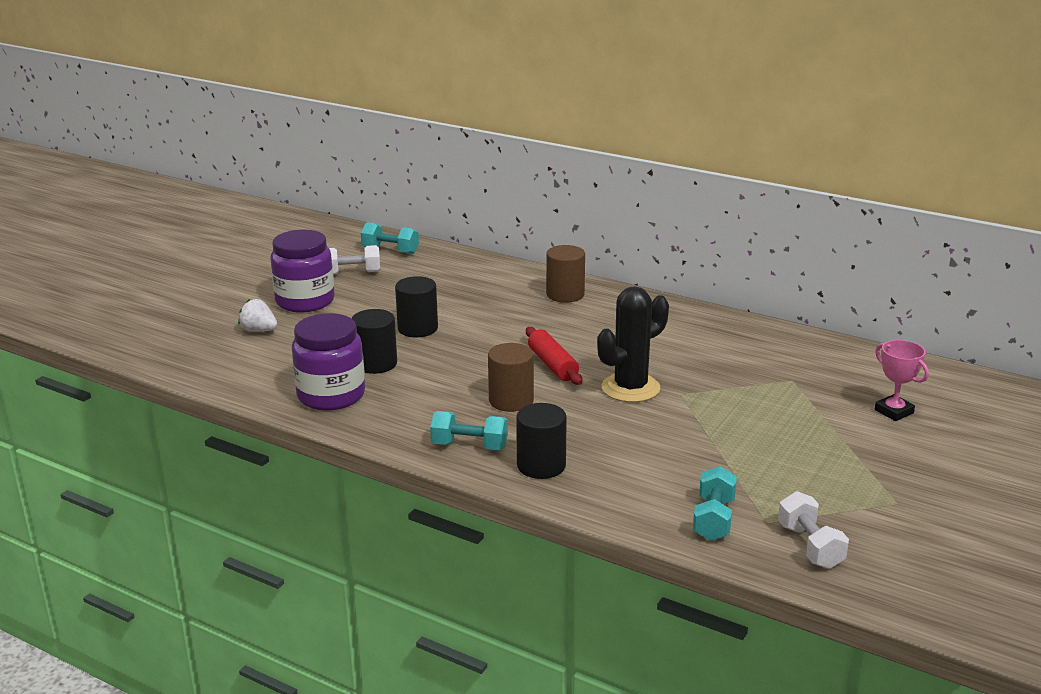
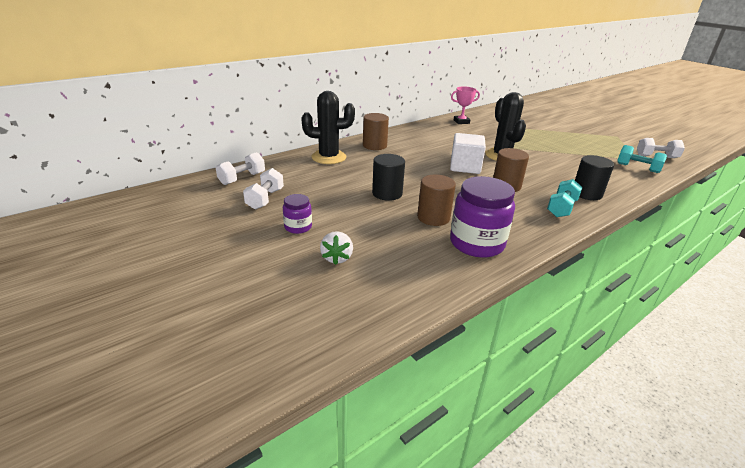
camera: 70 degrees left, 5 degrees up
white strawberry [238,299,277,332] -> white strawberry turned 45 degrees counterclockwise [320,231,353,265]
purple jar [271,230,335,312] -> purple jar [283,194,312,234], size x0.52
black cylinder [352,309,397,374] -> brown cylinder [417,175,456,226]
turquoise dumbbell [361,222,419,254] -> white dumbbell [216,152,265,185]
red rolling pin [526,327,583,385] -> white cube [450,133,486,174]
pink trophy [875,340,929,421] -> pink trophy moved to [451,86,480,124]
none -> black cactus [302,91,355,164]

